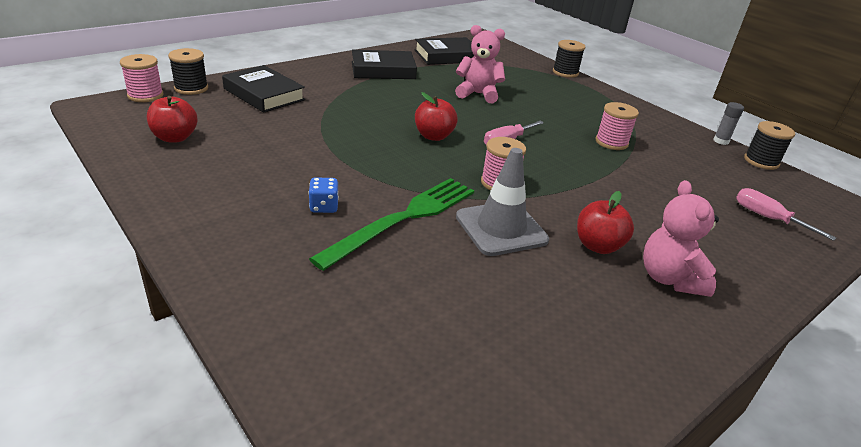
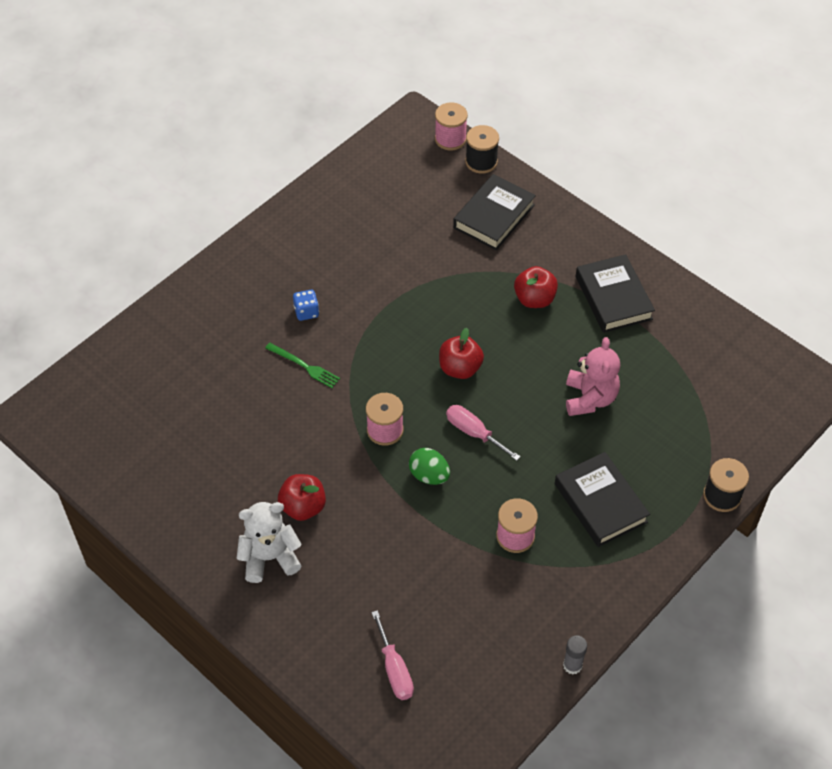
camera: 85 degrees right, 20 degrees up
red apple [147,96,197,143] -> red apple moved to [514,266,558,308]
green fork [309,178,474,271] -> green fork [265,342,340,388], size x0.49
black book [415,37,474,65] -> black book moved to [555,452,650,547]
grey traffic cone [456,148,549,256] -> none
pink teddy bear [643,180,719,297] -> white teddy bear [237,502,302,583]
pink screwdriver [736,188,836,241] -> pink screwdriver turned 120 degrees clockwise [371,610,414,700]
black spool [744,121,795,170] -> none
none -> green egg [409,448,450,485]

